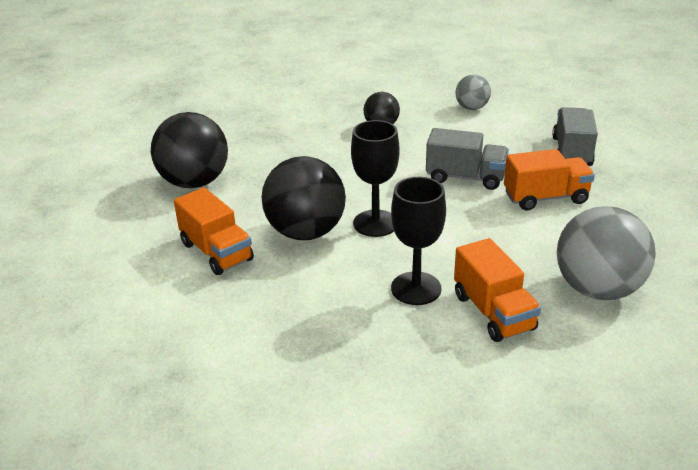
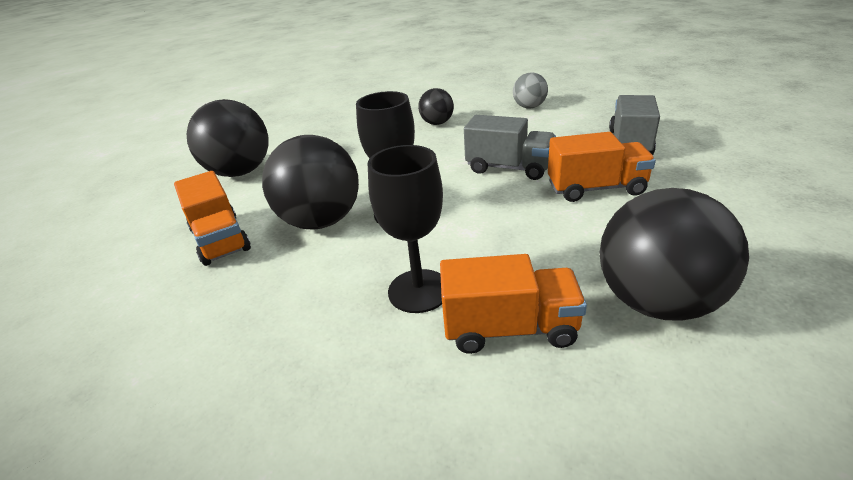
camera: 10 degrees right, 0 degrees up
orange truck [454,238,541,342] -> orange truck turned 75 degrees counterclockwise [440,254,587,354]
grey ball [557,206,656,300] -> black ball [599,188,749,321]

